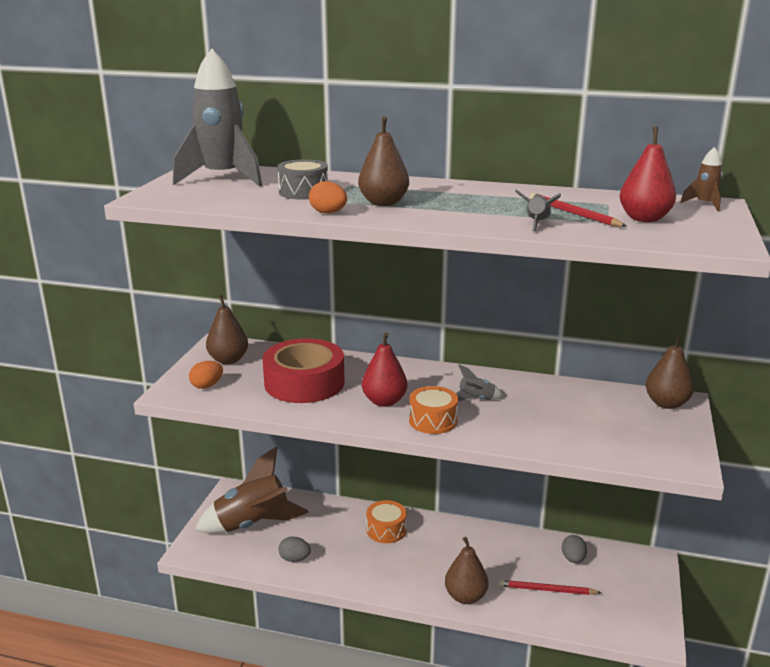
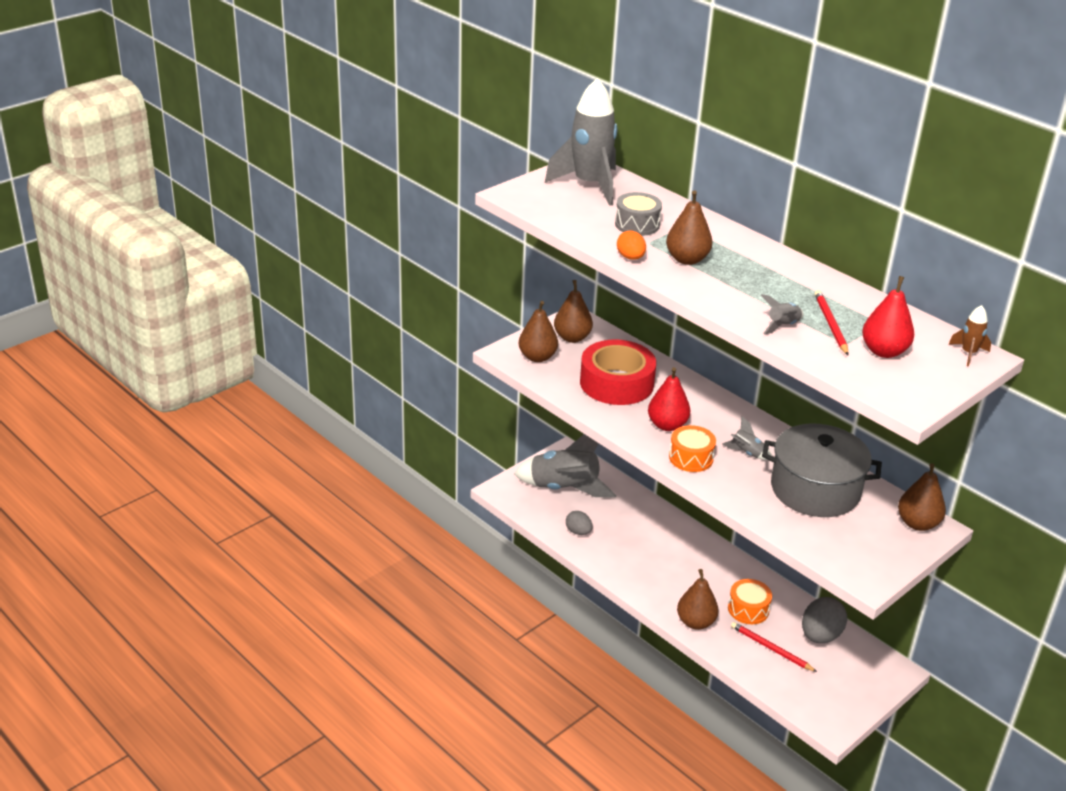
camera: 30 degrees right, 10 degrees up
orange egg [189,361,223,389] -> brown pear [519,301,558,362]
brown rocket [195,447,309,534] -> grey rocket [514,434,617,498]
orange drum [366,500,407,543] -> orange drum moved to [728,579,772,624]
grey egg [562,535,587,563] -> grey egg [802,597,847,643], size x1.69
none -> grey pot [762,424,882,517]

